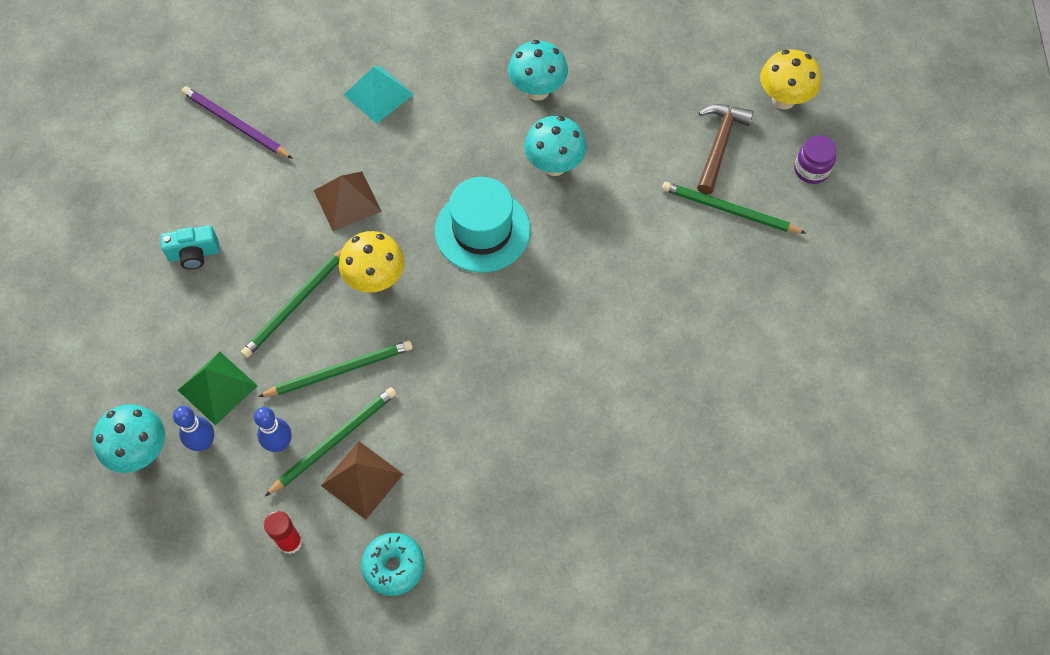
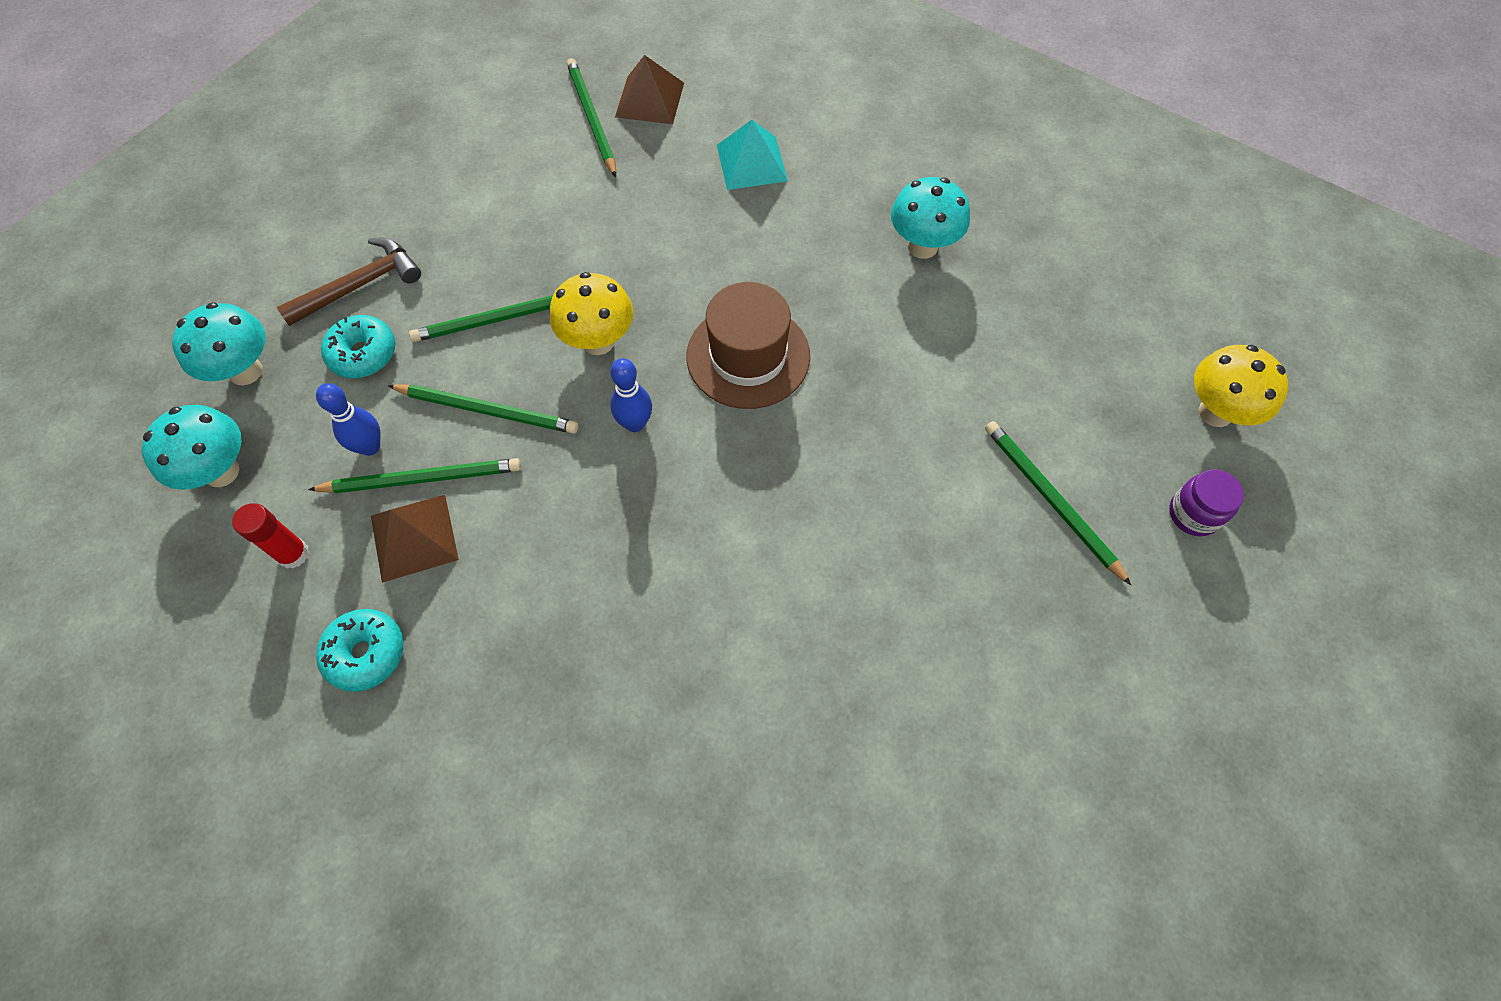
camera: 35 degrees right, 0 degrees up
turquoise camera [160,225,219,269] -> none
blue bowling pin [173,406,214,451] -> blue bowling pin moved to [610,358,652,432]
green pyramid [178,352,258,426] -> turquoise donut [321,315,395,378]
purple pencil [182,86,293,159] -> green pencil [567,58,616,177]
brown pyramid [314,172,382,231] -> brown pyramid moved to [615,55,684,124]
turquoise hat [435,177,531,273] -> brown hat [686,282,810,409]
turquoise mushroom [524,116,587,176] -> turquoise mushroom moved to [142,405,242,490]
brown hammer [697,104,754,195] -> brown hammer moved to [277,238,421,326]

